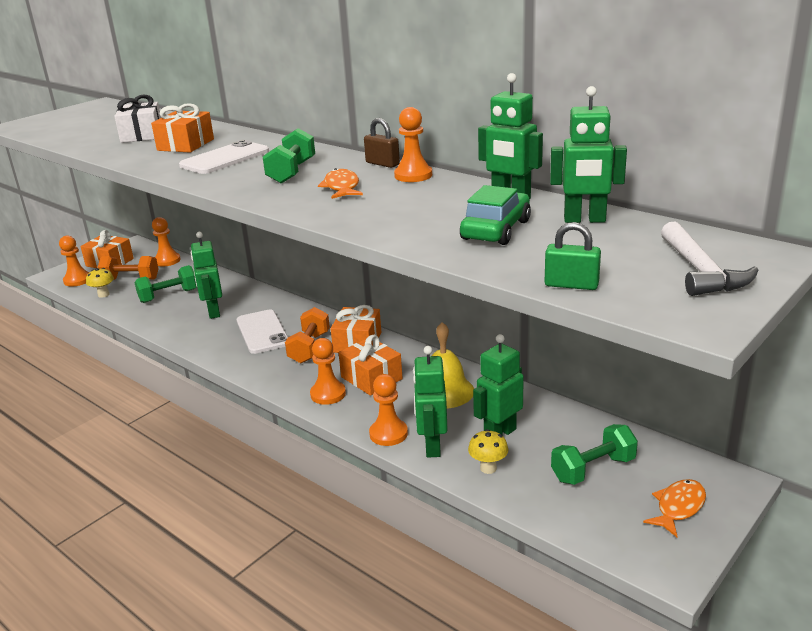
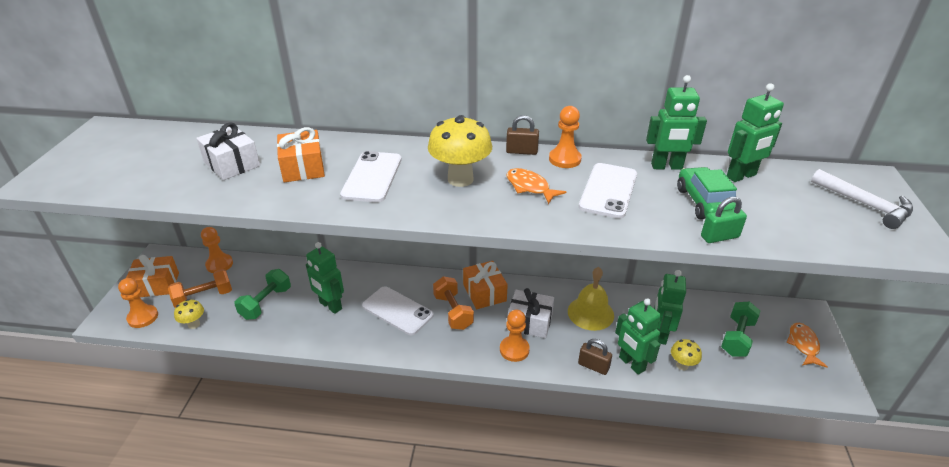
camera: 35 degrees left, 10 degrees up
green dumbbell [263,128,315,183] -> yellow mushroom [428,115,492,187]
orange gift [338,335,403,396] -> white gift [507,288,554,338]
orange pawn [369,374,408,446] -> brown padlock [578,339,612,375]
green padlock [545,222,601,290] -> green padlock moved to [701,197,747,243]
none -> white phone [579,163,637,219]

